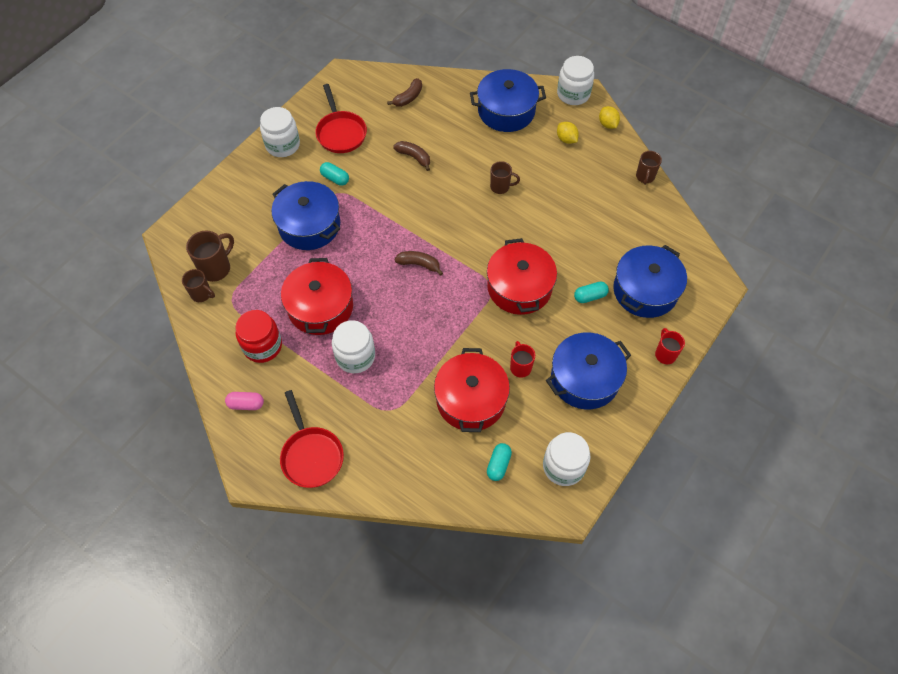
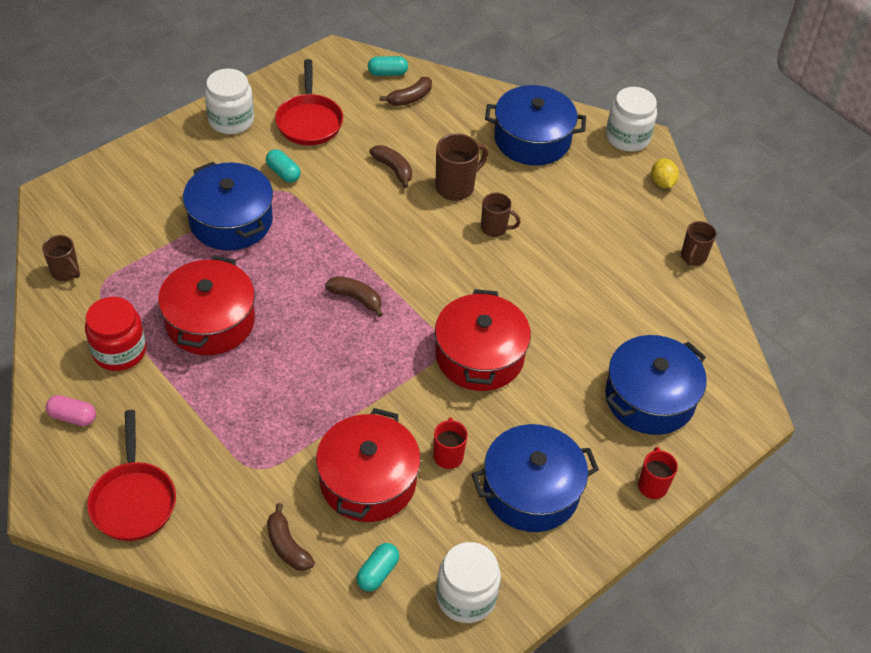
camera: 10 degrees right, 10 degrees down
brown mug [186,231,234,282] -> brown mug moved to [435,134,488,201]
white jar [332,320,375,373] -> none
yellow lemon [557,122,579,144] -> none
turquoise capsule [574,282,609,303] -> turquoise capsule moved to [368,56,408,76]
none -> brown banana [267,503,315,571]

